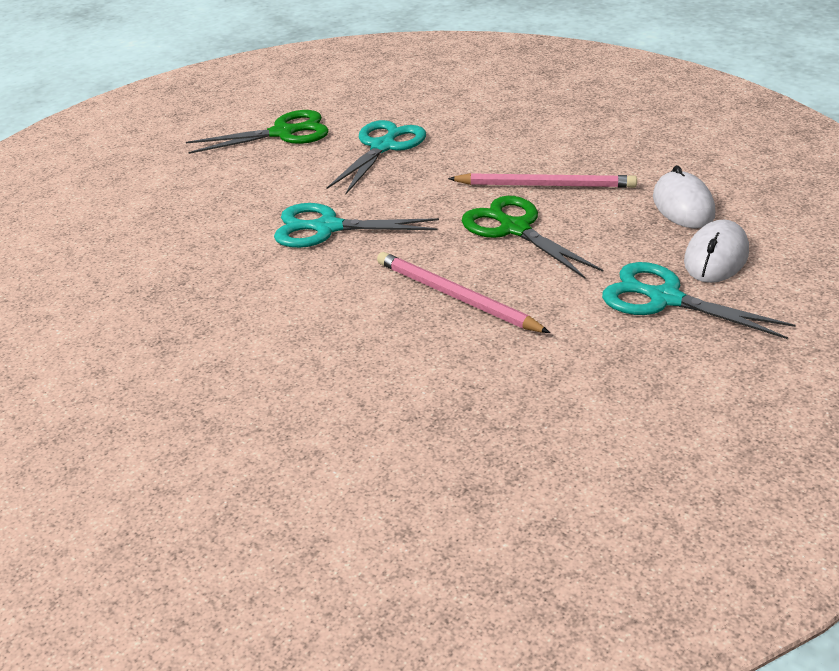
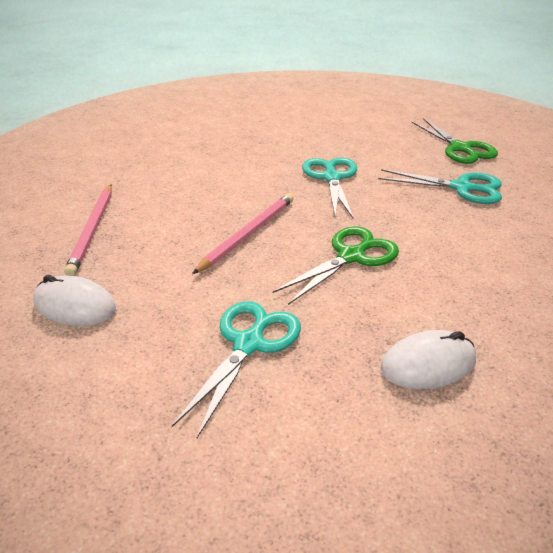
camera: 80 degrees right, 0 degrees up
pink pencil [448,173,637,188] -> pink pencil moved to [64,185,112,276]
white mouse [684,220,749,283] -> white mouse moved to [33,275,116,326]

